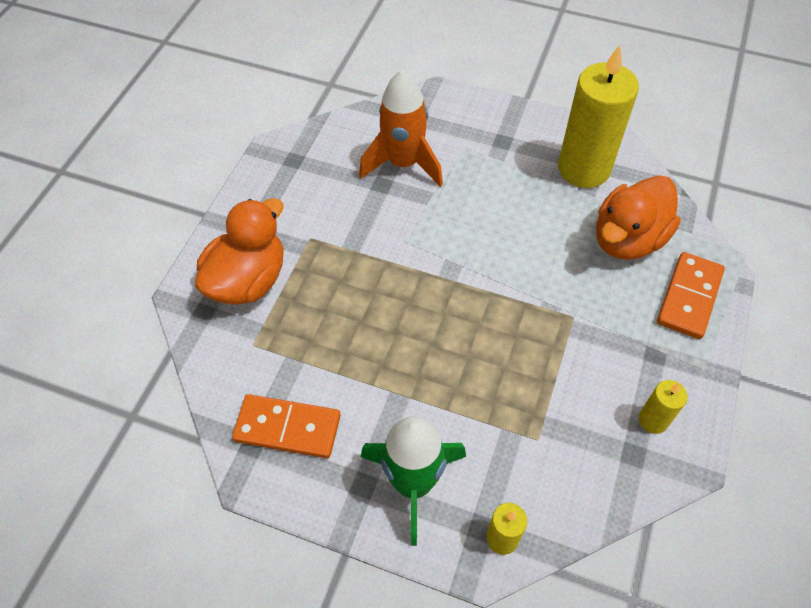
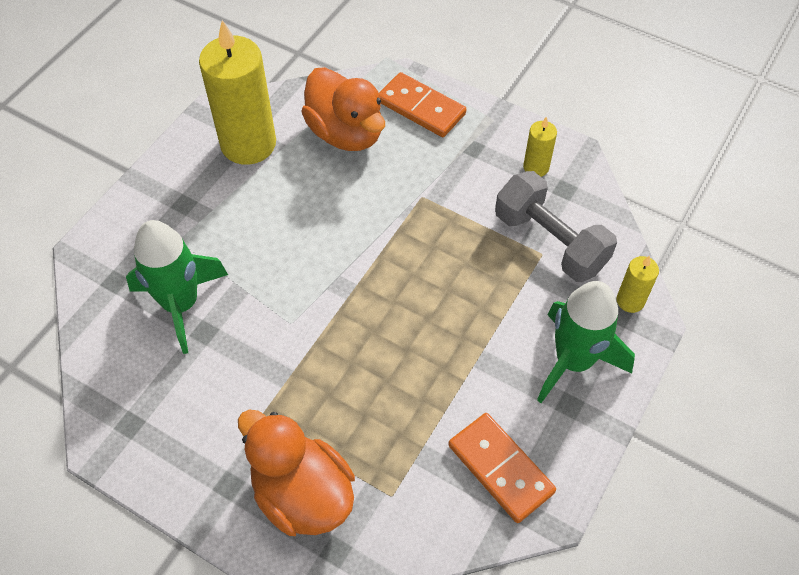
camera: 80 degrees left, 0 degrees up
orange domino [232,394,341,458] -> orange domino turned 60 degrees counterclockwise [448,413,556,523]
orange rocket [359,70,443,187] -> green rocket [126,220,228,354]
none -> grey dumbbell [495,171,617,282]

